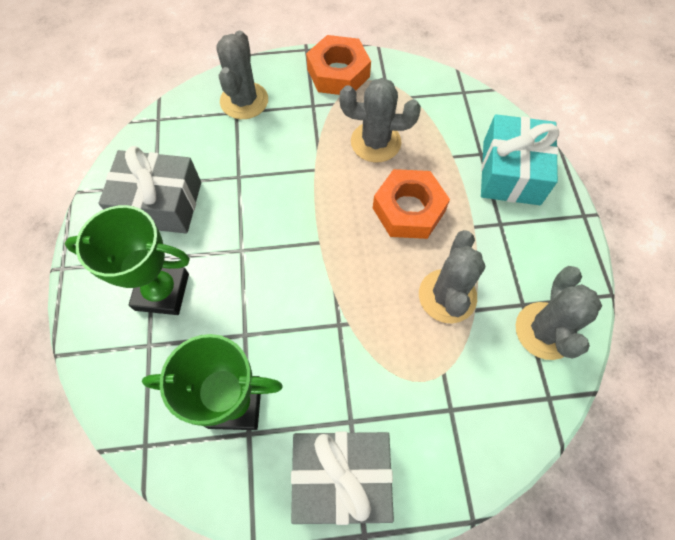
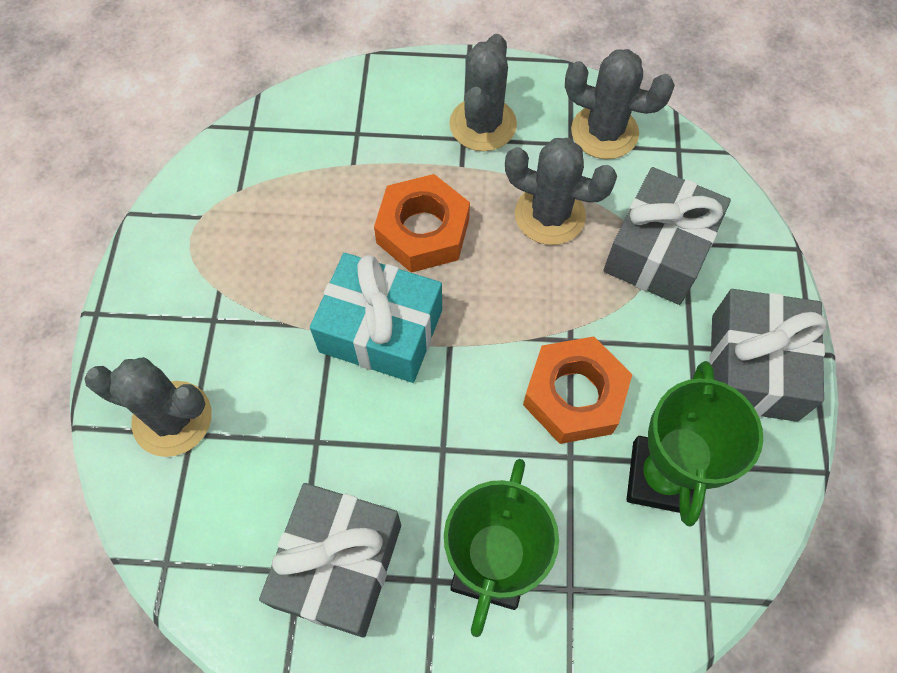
camera: 80 degrees left, 0 degrees up
orange nut [306,35,371,95] -> orange nut moved to [523,336,632,444]
grey cactus [340,78,421,162] -> grey cactus moved to [449,34,517,151]
turquoise gift [481,114,559,205] -> turquoise gift moved to [310,253,442,383]
none -> grey gift [603,167,731,305]

